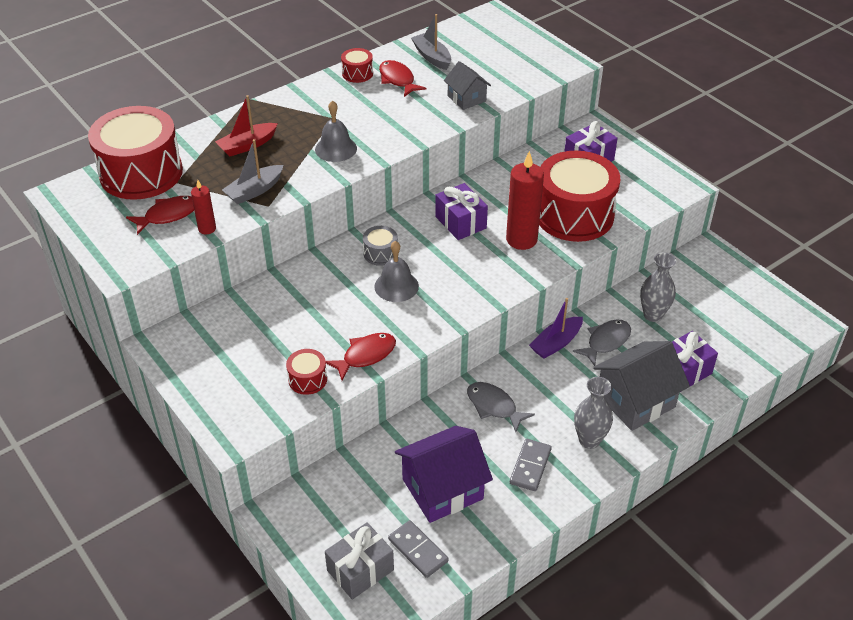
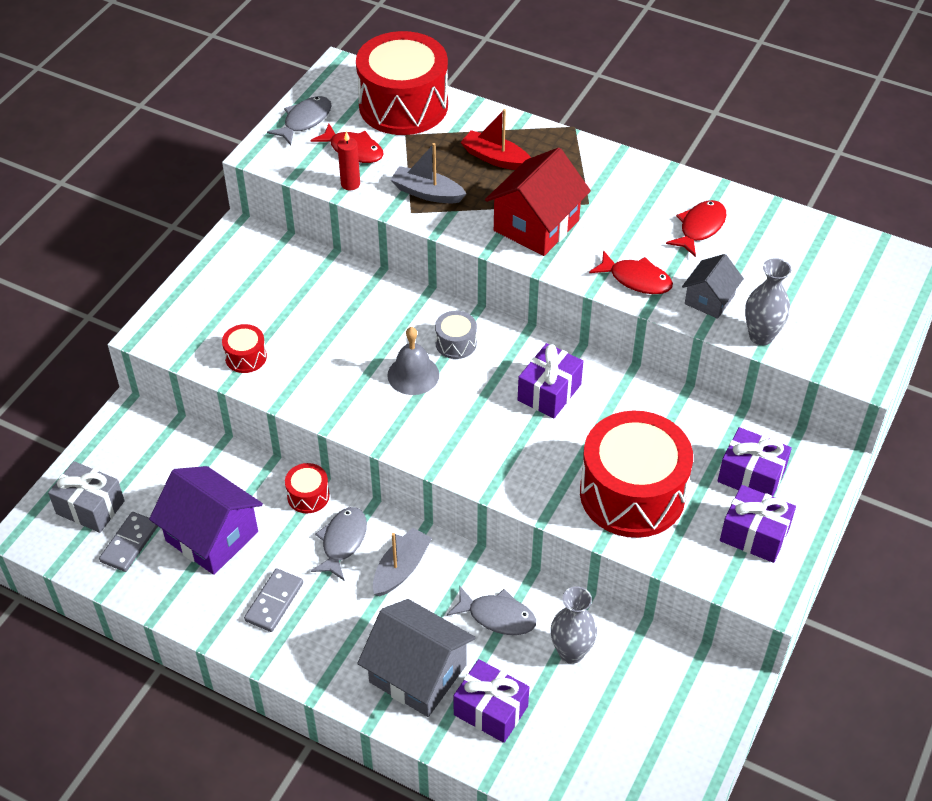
camera: 65 degrees right, 5 degrees up
grey bell [315,100,357,162] -> red house [485,147,591,256]
red fish [326,333,396,381] -> red fish moved to [589,250,673,294]
red drum [341,48,373,83] -> red drum moved to [285,463,330,513]
grey boat [411,14,451,70] -> grey boat moved to [373,528,432,596]
red candle [506,151,544,250] -> none
grey domino [510,439,552,491] -> grey domino turned 60 degrees counterclockwise [244,568,303,632]
purple boat [529,298,583,359] -> none
grey vase [574,377,613,449] -> grey vase moved to [745,258,791,345]
none -> grey fish [267,96,332,145]
none -> purple gift [720,485,796,563]

